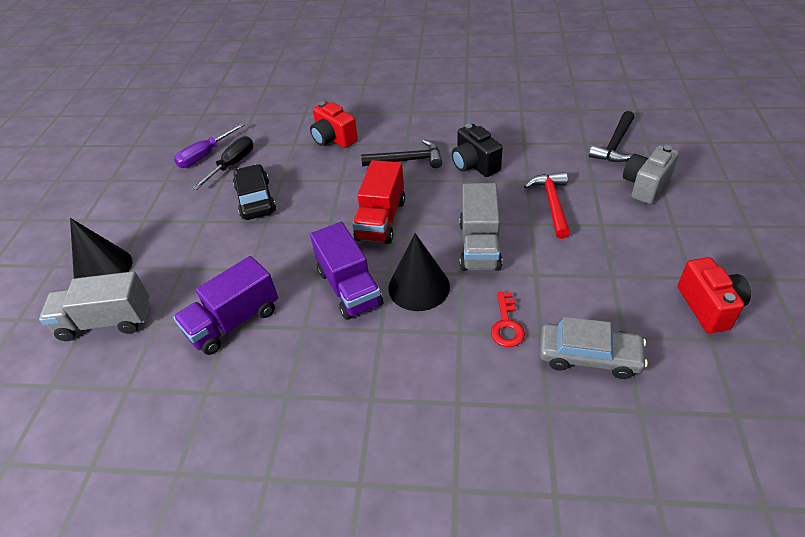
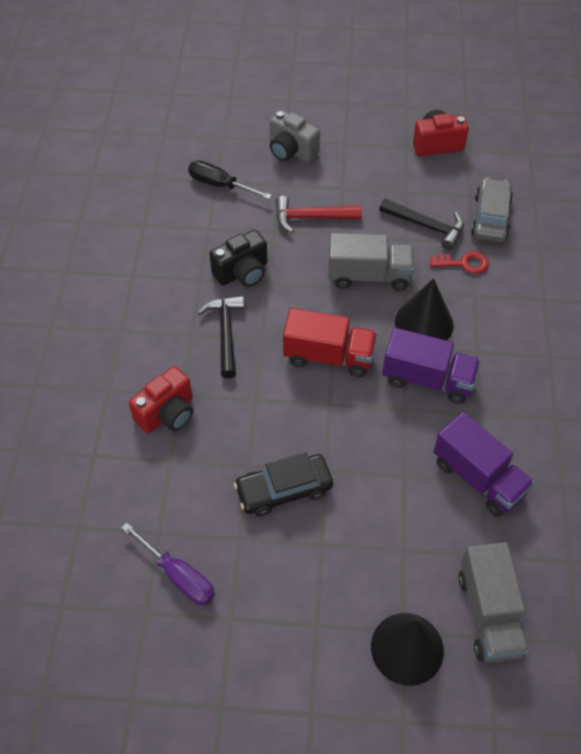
camera: 95 degrees left, 10 degrees up
black screwdriver [192,136,253,190] -> black screwdriver moved to [188,160,272,199]
purple truck [310,222,383,320] -> purple truck turned 45 degrees clockwise [382,328,480,404]
black hammer [589,111,635,162] -> black hammer moved to [379,199,464,250]

